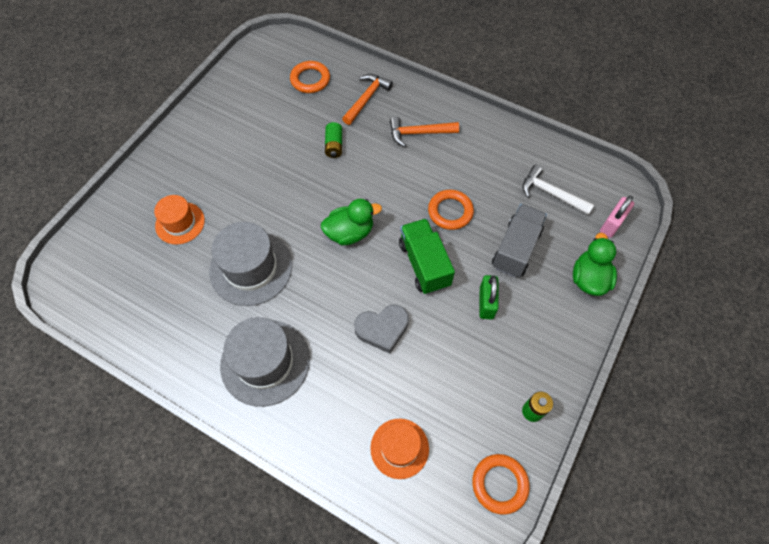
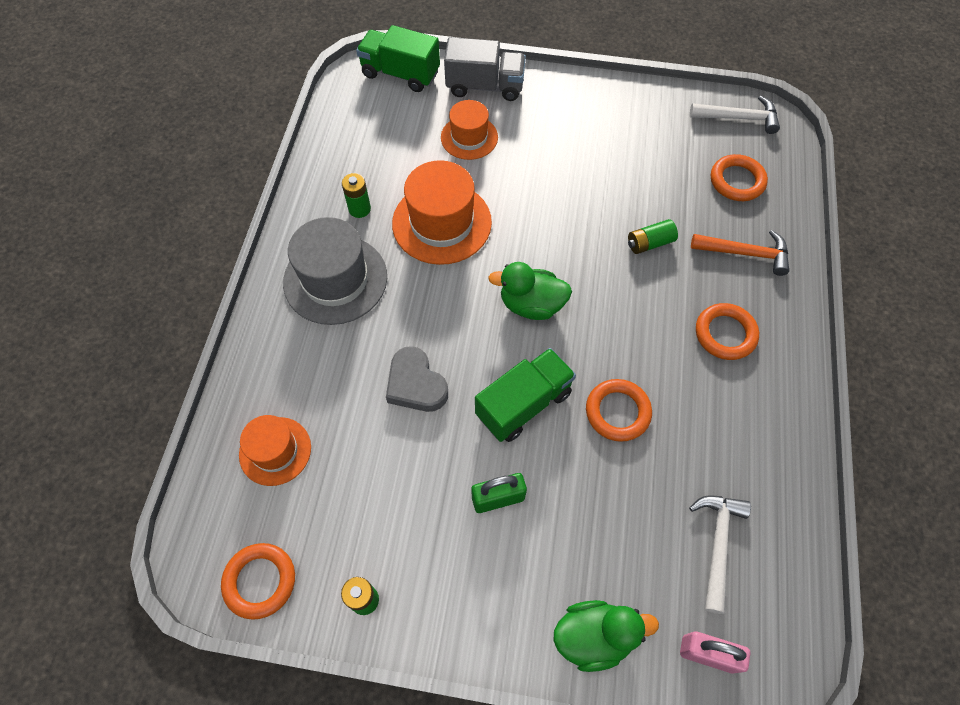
camera: 70 degrees right, 0 degrees up
grey hat [209,222,292,306] -> orange hat [392,160,492,265]
green duck [321,199,382,245] -> green duck turned 135 degrees clockwise [488,262,572,320]
orange hammer [390,116,459,147] -> orange ring [696,303,759,360]
grey truck [492,204,547,278] -> grey truck moved to [444,37,526,101]
none -> green battery [342,173,371,218]
none -> green truck [356,25,440,92]
none -> white hammer [690,95,780,134]

